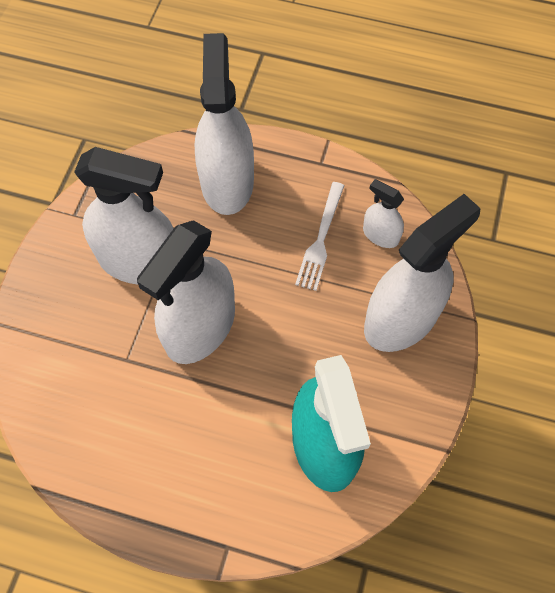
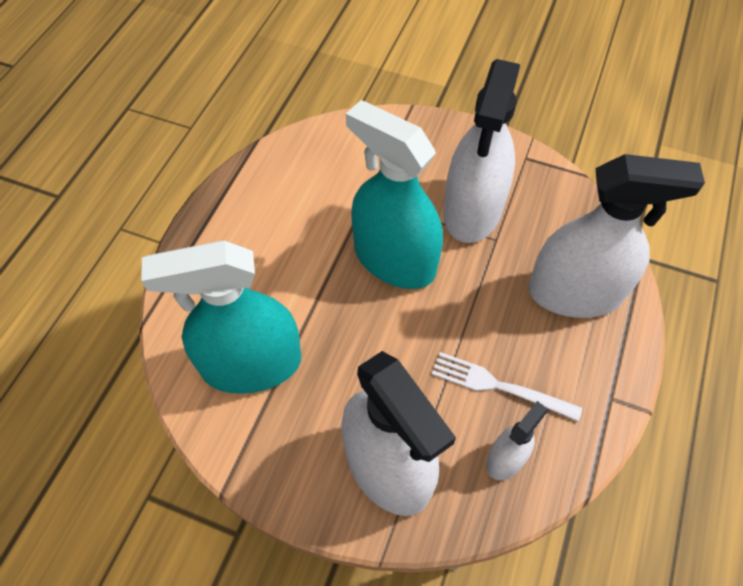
camera: 95 degrees right, 5 degrees down
white spray bottle [137,220,235,364] -> turquoise spray bottle [346,100,443,289]

